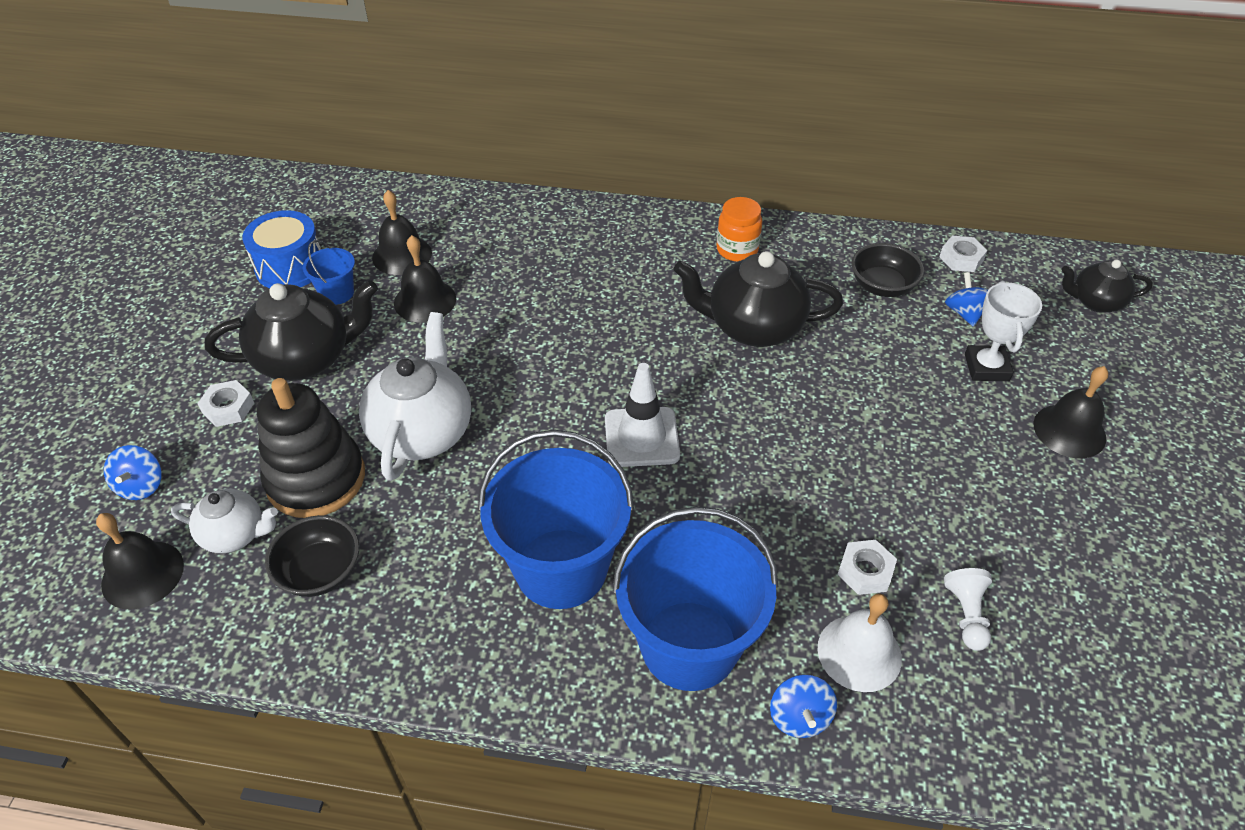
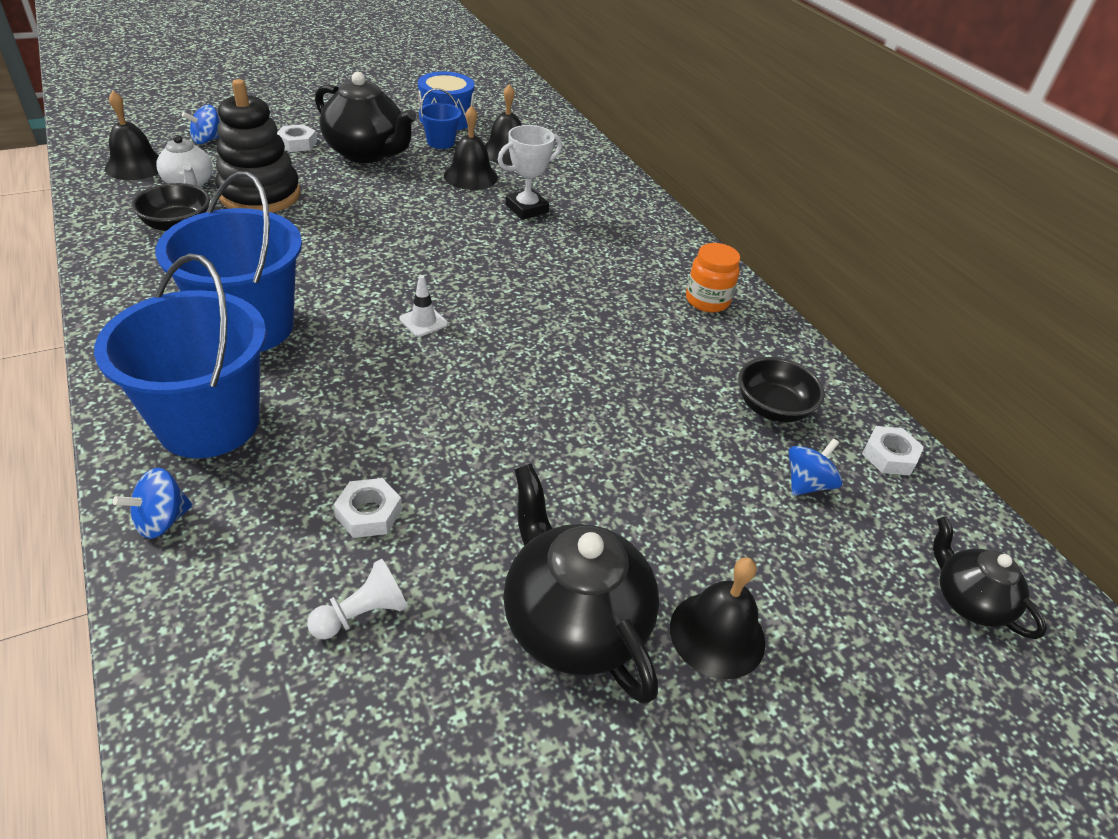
camera: 50 degrees right, 5 degrees down
white teapot [359,312,471,481] -> none
white traffic cone [605,363,680,467] -> white traffic cone [399,275,448,337], size x0.54
black teapot [673,251,843,347] -> black teapot moved to [503,464,659,704]
white bell [818,593,902,692] -> none
white trophy [965,281,1042,381] -> white trophy moved to [498,125,562,220]

